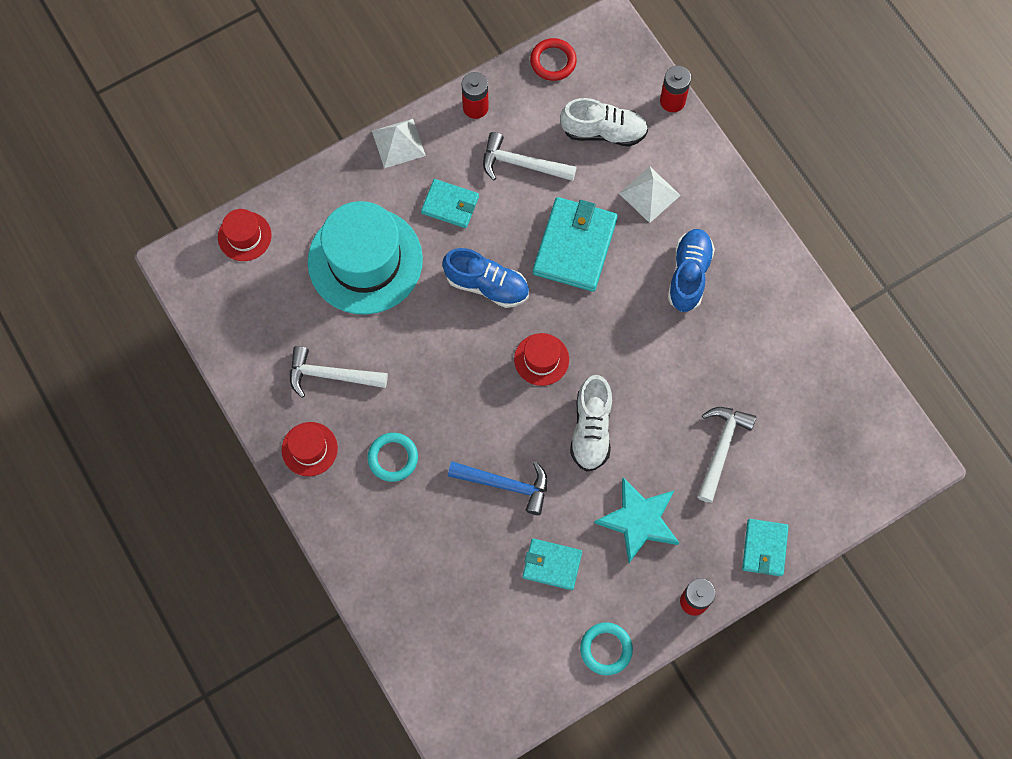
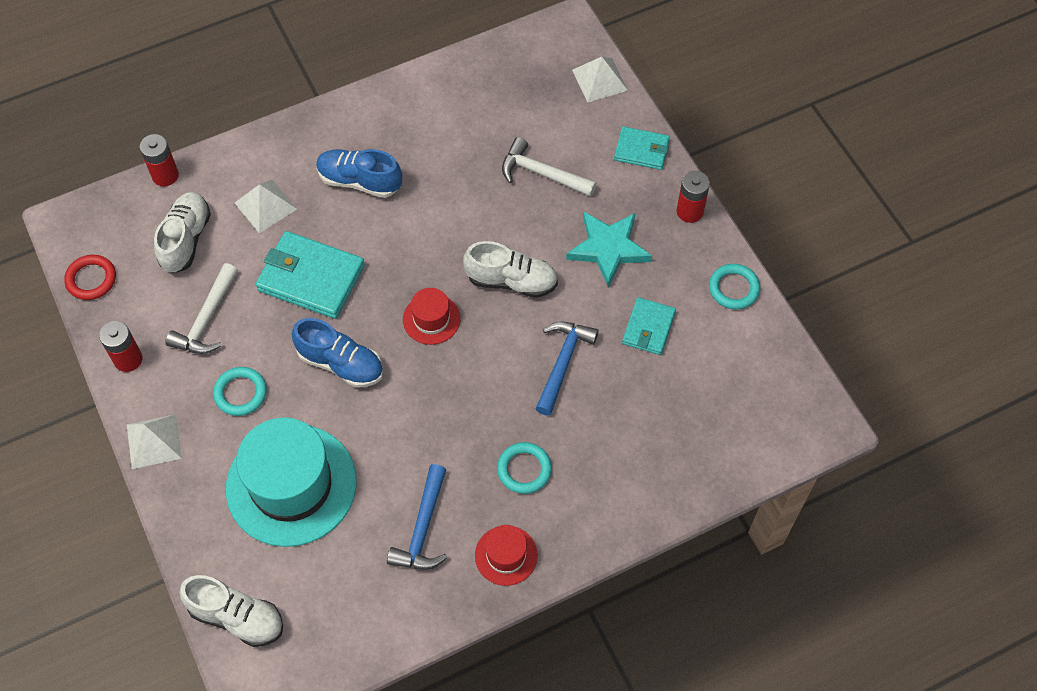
camera: 85 degrees left, 10 degrees down
red hat [218,209,272,261] -> white shoe [180,575,283,647]
white hammer [290,346,388,398] -> blue hammer [387,464,447,570]
turquoise wallet [421,179,479,228] -> turquoise ring [213,367,267,416]
blue shoe [443,248,529,308] -> blue shoe turned 90 degrees clockwise [292,318,383,388]
none -> white pyramid [572,57,628,103]

